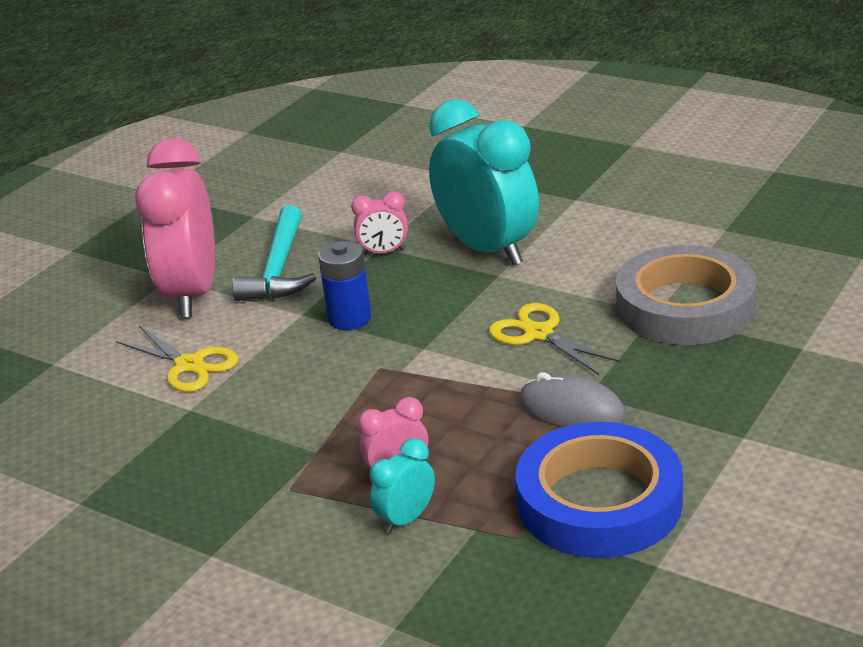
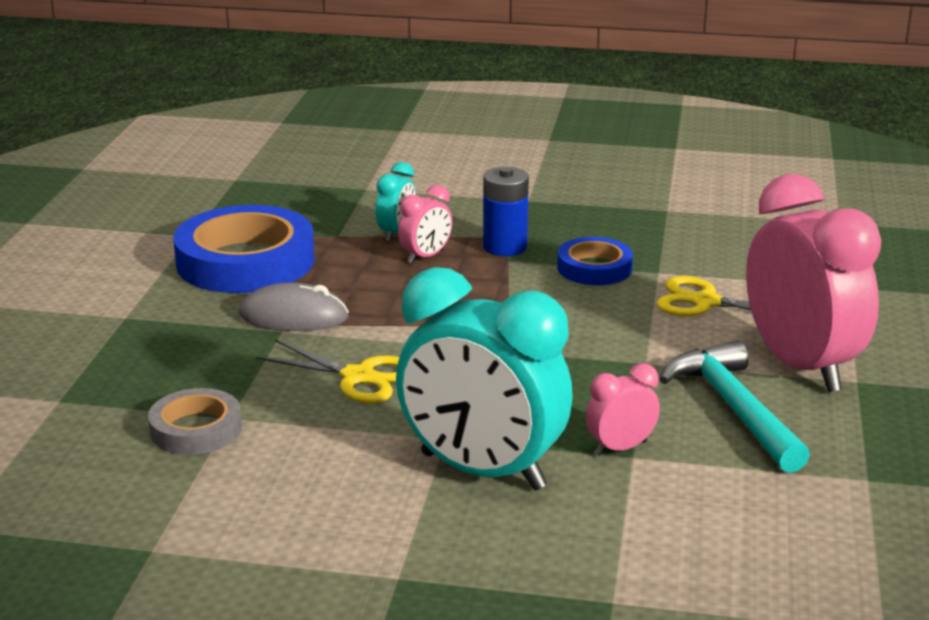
camera: 155 degrees right, 5 degrees down
blue battery [318,241,372,330] -> blue battery moved to [483,166,529,256]
grey tape [616,245,756,345] -> grey tape [148,388,242,455], size x0.54
none -> blue tape [557,237,633,285]

